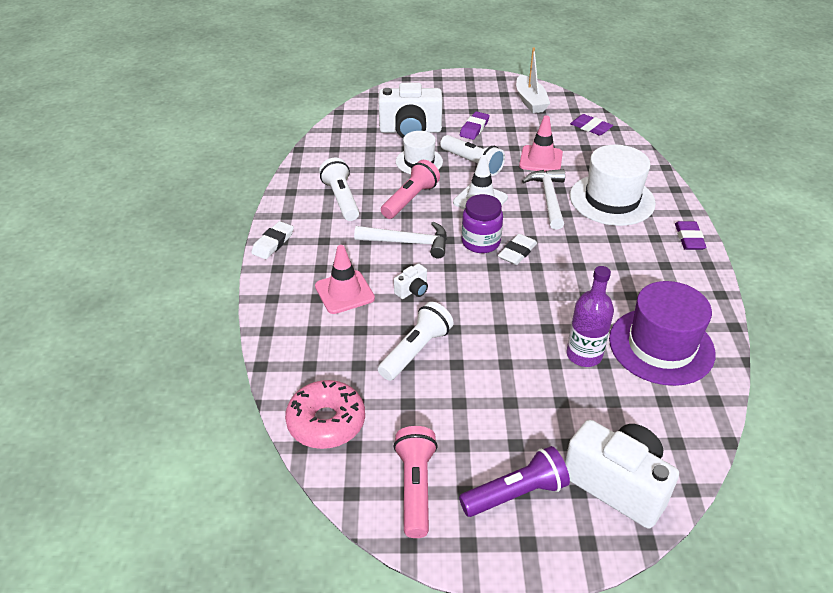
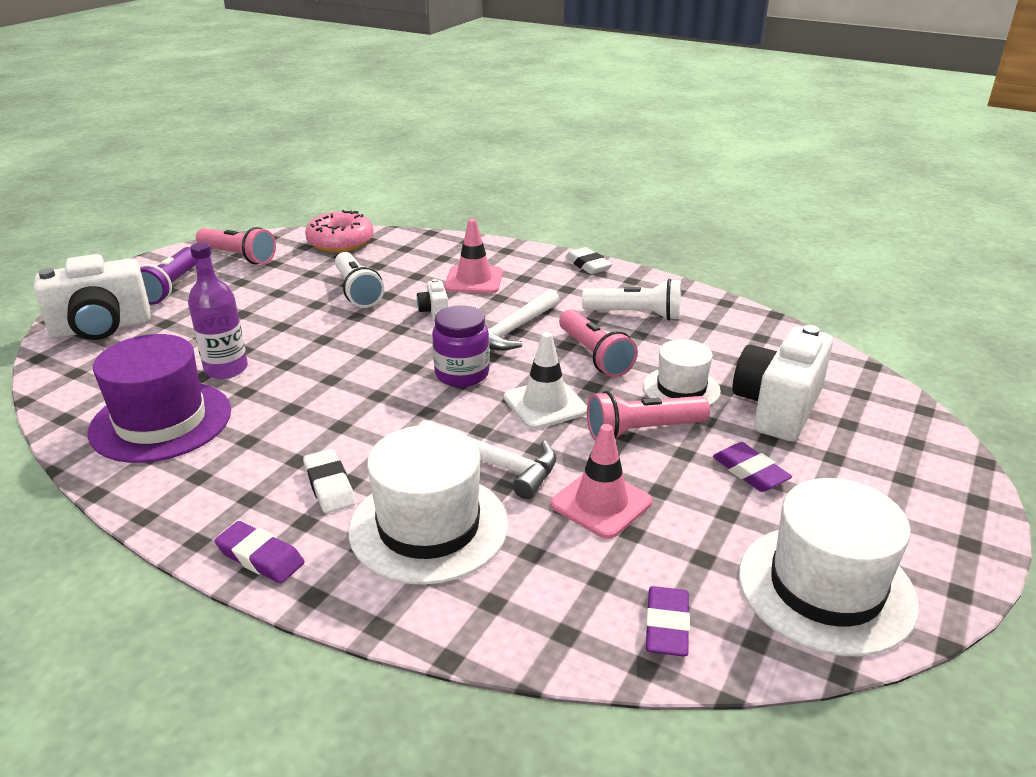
camera: 120 degrees right, 10 degrees down
white flashlight [440,135,505,176] -> pink flashlight [587,391,710,441]
white eraser [498,234,537,265] -> white eraser moved to [303,449,356,513]
white boat [516,48,550,113] -> white hat [739,478,919,656]
purple eraser [570,114,613,135] -> purple eraser turned 60 degrees counterclockwise [646,586,690,656]

